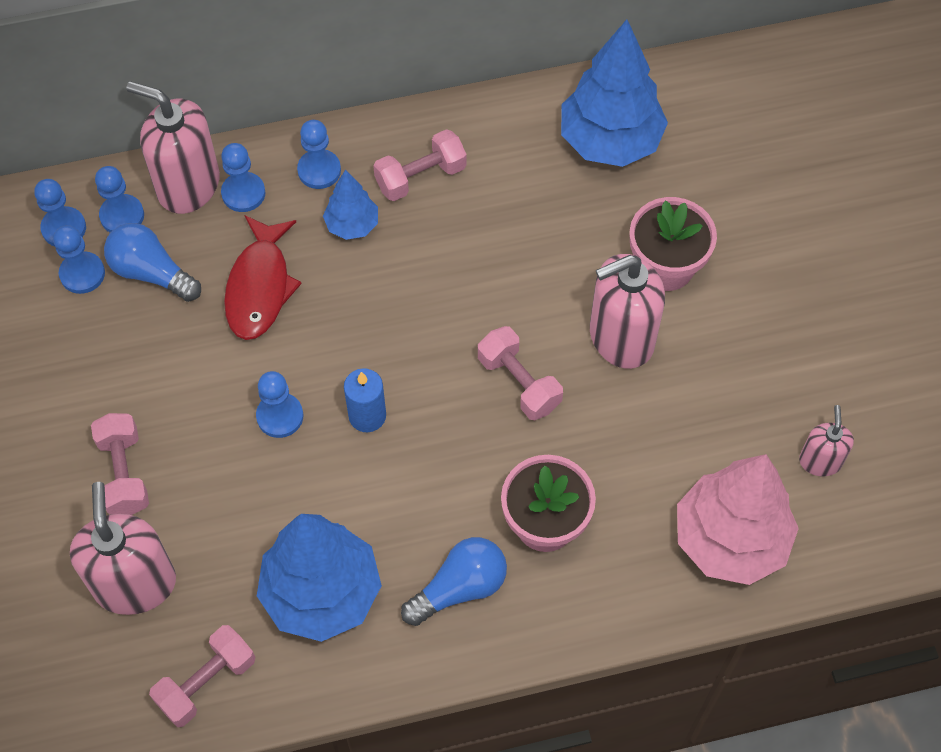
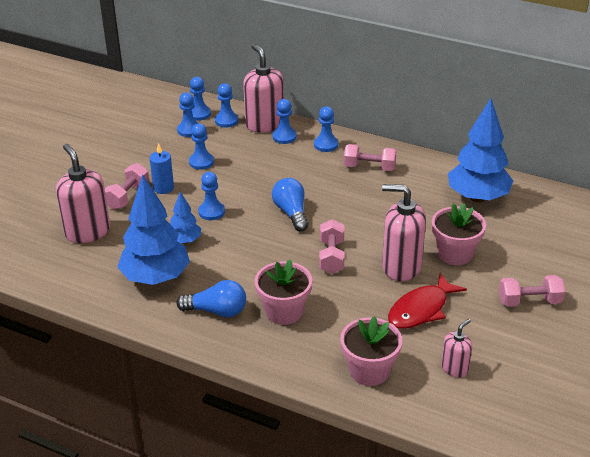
camera: 40 degrees right, 25 degrees down
pink soap dispenser [70,482,176,615] -> pink soap dispenser turned 60 degrees counterclockwise [56,144,110,243]
blue light bulb [104,223,201,302] -> blue light bulb moved to [272,178,309,231]
pink dumbbell [149,625,255,727] -> pink dumbbell moved to [499,275,565,307]
red fish [224,215,302,340] -> red fish moved to [388,273,467,329]
blue tree [323,170,378,240] -> blue tree moved to [170,192,201,244]
blue candle [344,368,386,432] -> blue candle moved to [149,143,174,194]
pink tree [677,454,799,585] -> pink flower pot [340,316,402,386]
none -> blue pawn [189,123,214,170]

